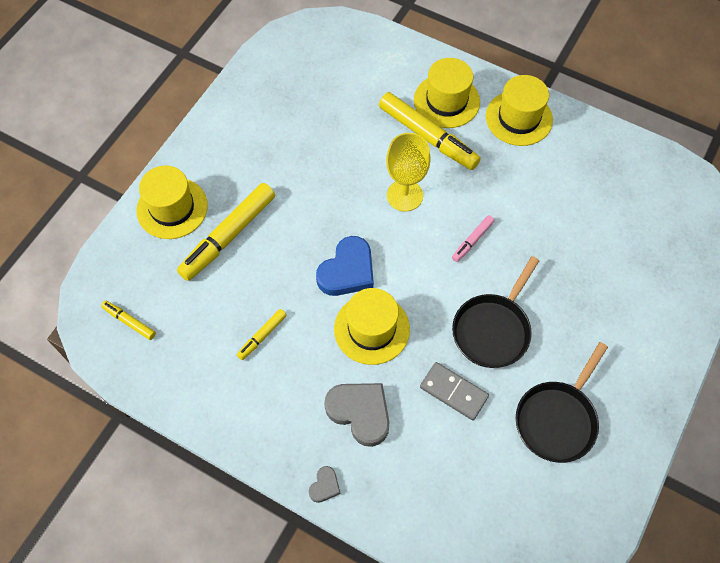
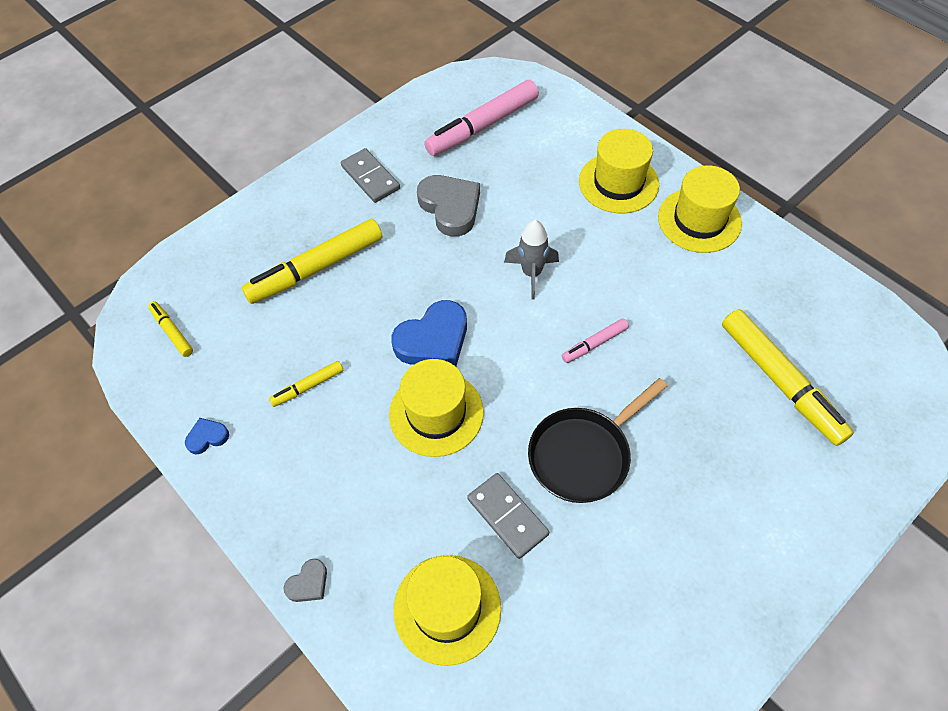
camera: 20 degrees right, 5 degrees down
yellow hat [136,166,208,239] -> yellow hat moved to [394,555,501,666]
grey heart [324,383,390,447] -> grey heart moved to [417,175,480,237]
yellow marker [379,92,481,170] -> yellow marker moved to [722,309,854,446]
yellow goblet [386,133,431,212] -> grey rocket [504,220,559,300]
black pan [516,342,608,463] -> none
none -> blue heart [185,418,229,454]
none -> grey domino [341,148,400,203]
none -> pink marker [424,80,539,156]

